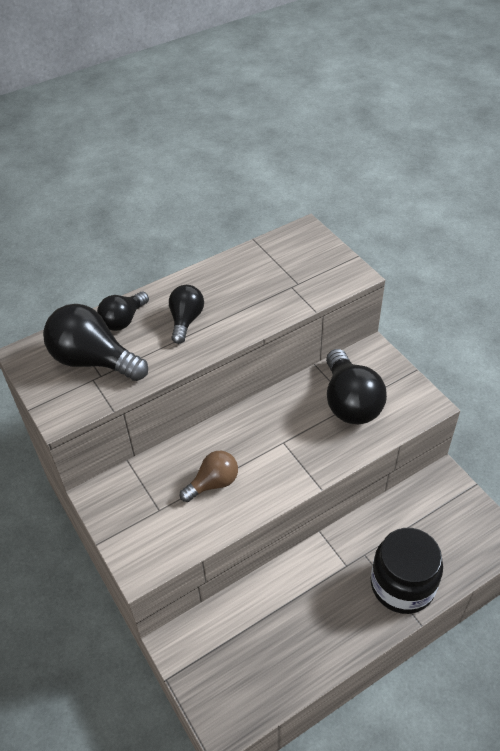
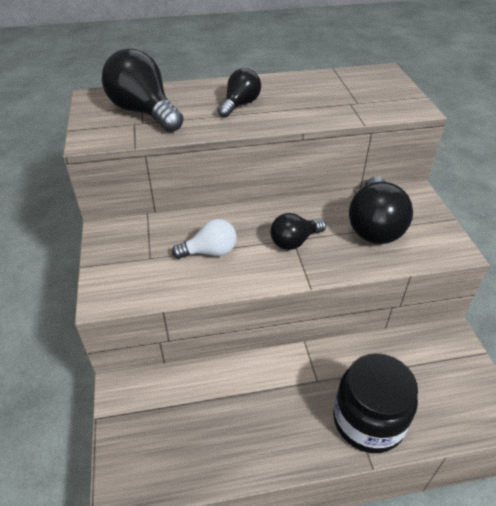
camera: 20 degrees right, 5 degrees down
black light bulb [97,292,149,331] -> black light bulb moved to [270,213,326,250]
brown light bulb [180,451,238,502] -> white light bulb [172,219,237,259]

